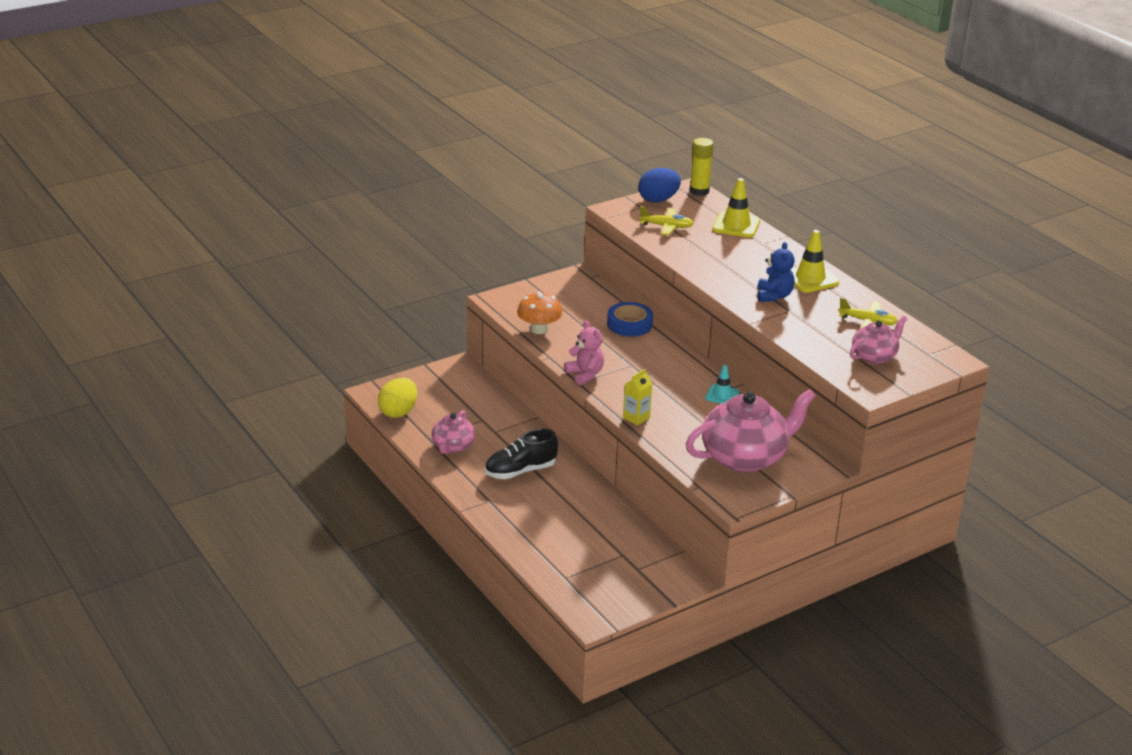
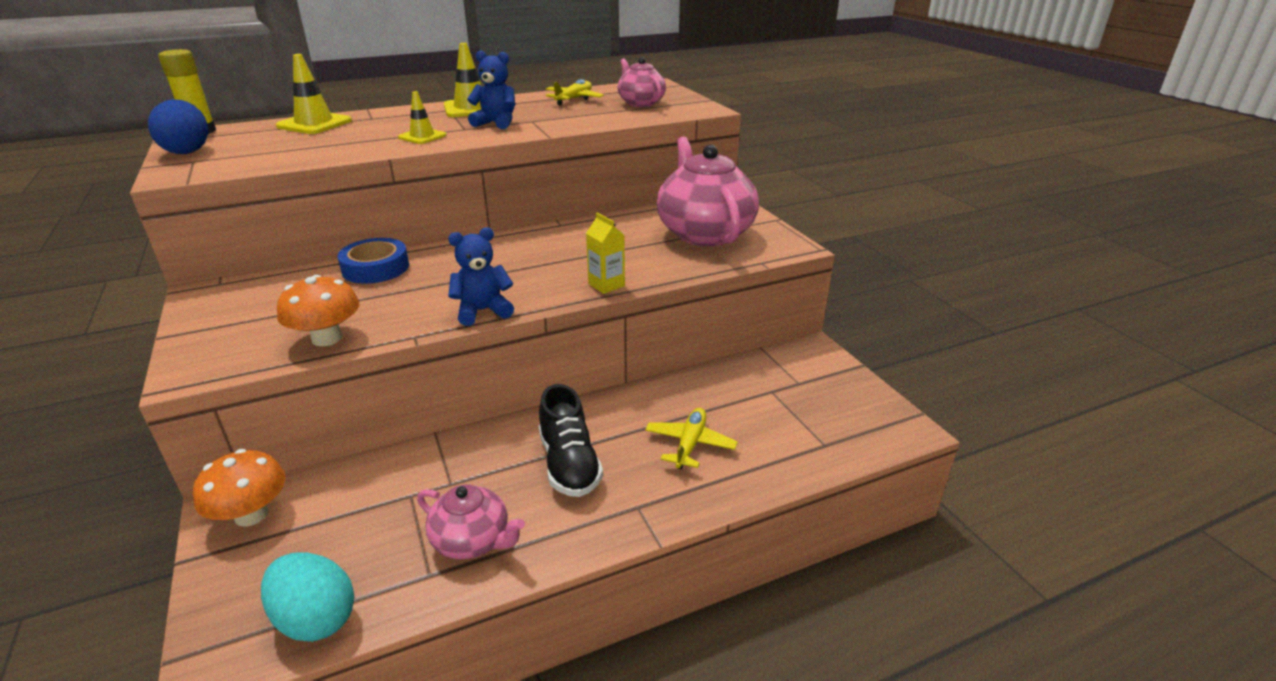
camera: 80 degrees left, 0 degrees up
yellow egg [378,378,417,418] -> turquoise egg [261,552,354,642]
pink teddy bear [564,320,604,385] -> blue teddy bear [448,227,514,326]
yellow plane [639,206,694,235] -> yellow plane moved to [645,408,738,470]
turquoise traffic cone [705,365,739,404] -> none
none -> orange mushroom [193,449,286,527]
none -> yellow traffic cone [398,91,446,144]

